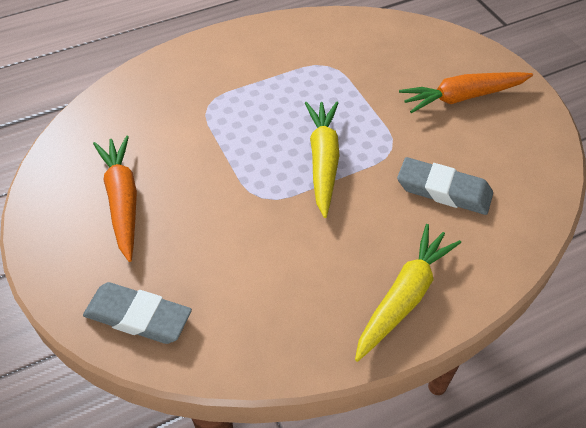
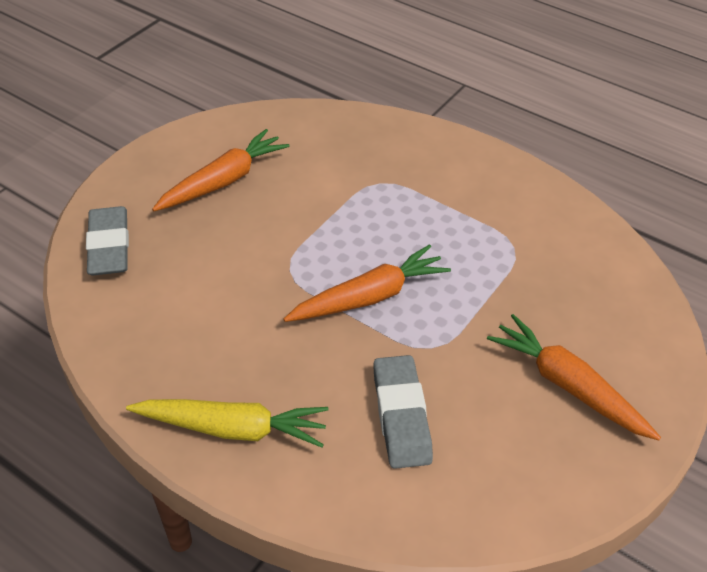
camera: 60 degrees right, 5 degrees down
yellow carrot [305,102,339,218] -> orange carrot [284,244,451,322]

